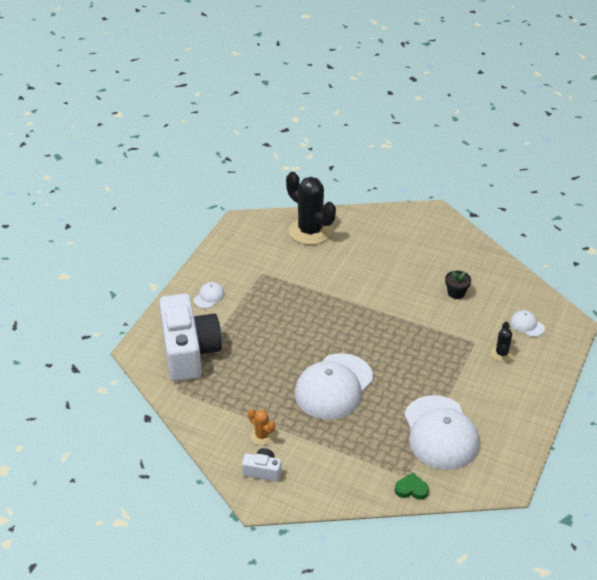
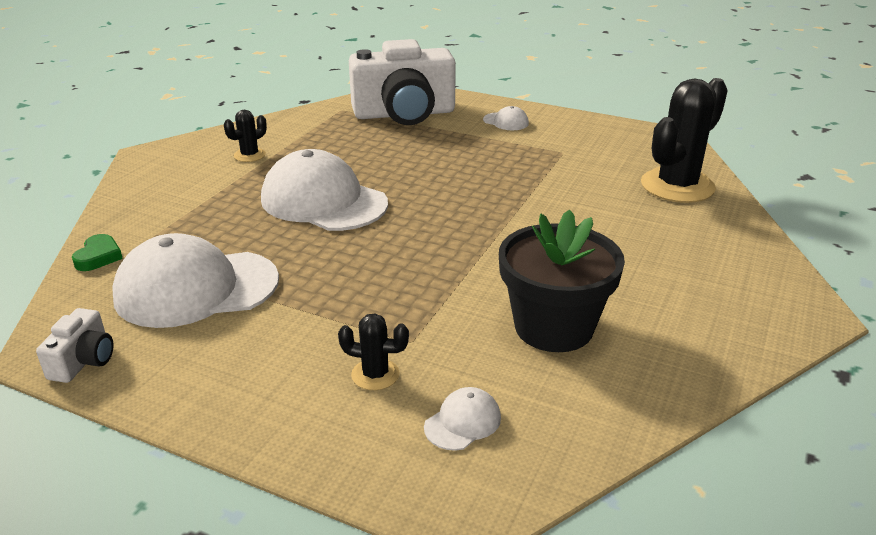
camera: 90 degrees right, 10 degrees down
white camera [242,448,282,482] -> white camera moved to [36,308,113,383]
orange cactus [248,409,275,445] -> black cactus [224,110,267,162]
black flower pot [445,271,471,299] -> black flower pot [499,210,625,352], size x2.18

